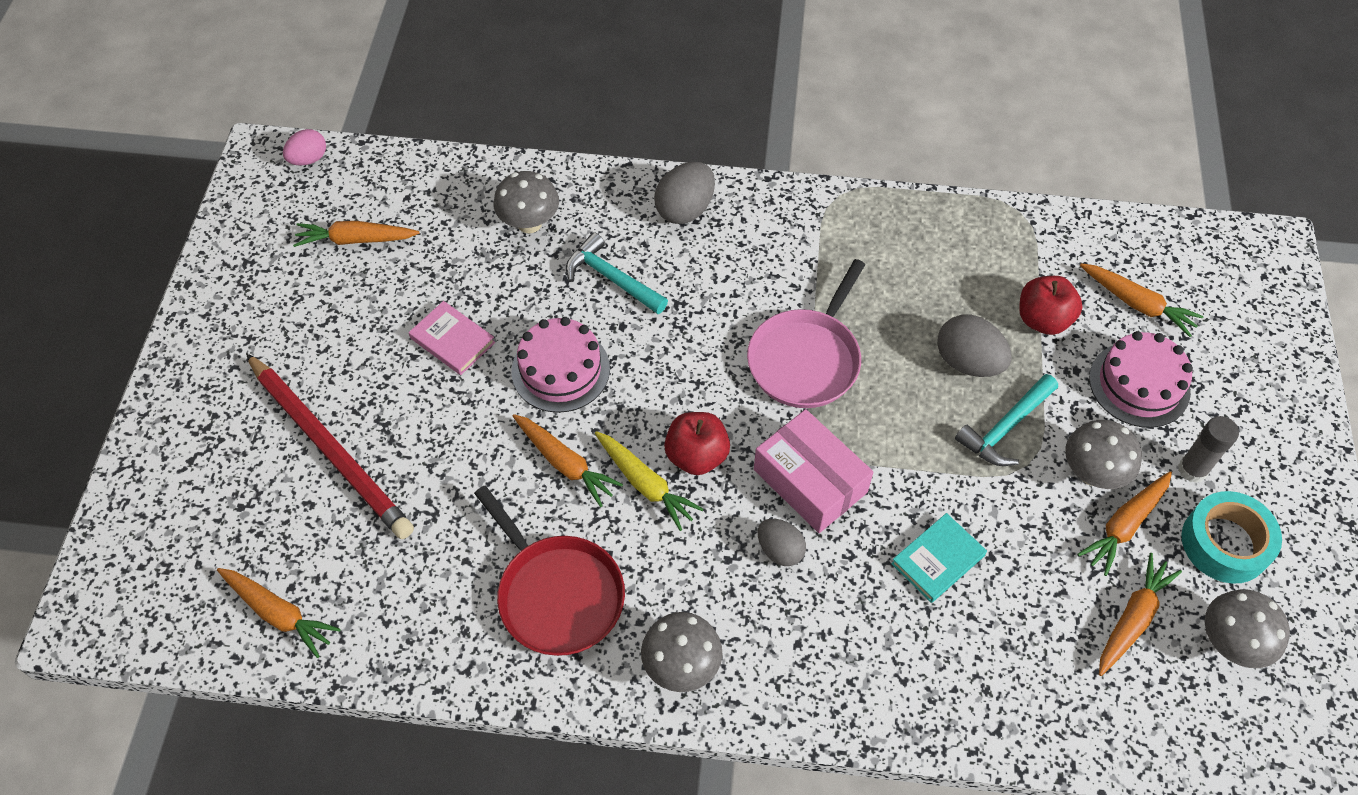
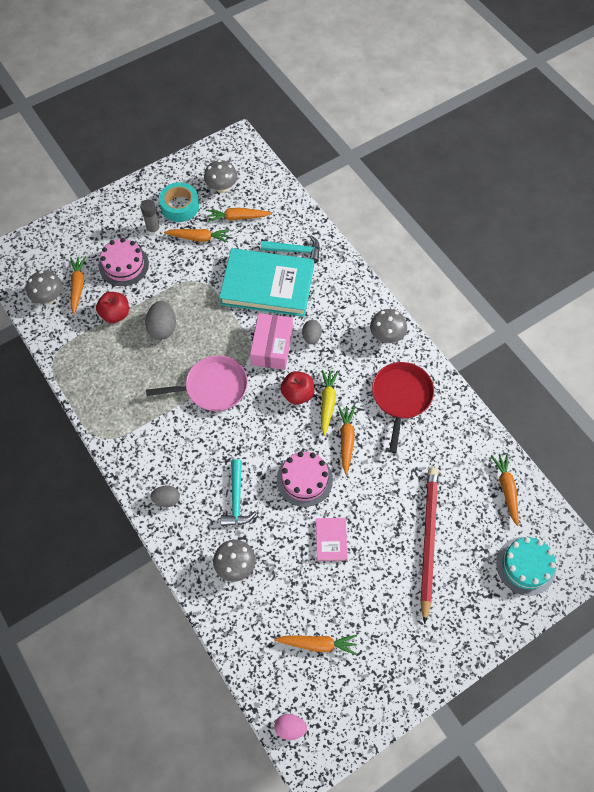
camera: 130 degrees left, 5 degrees up
orange carrot [293,221,420,247] -> orange carrot turned 45 degrees counterclockwise [274,635,357,655]
grey egg [654,162,715,224] -> grey egg [150,486,180,507], size x0.65
turquoise book [891,513,987,603] -> turquoise book [219,248,314,317], size x2.33
turquoise hammer [955,374,1058,466] -> turquoise hammer moved to [261,235,320,263]
grey mushroom [1065,420,1142,489] -> grey mushroom moved to [26,271,63,304]
none -> turquoise cake [496,537,556,596]

